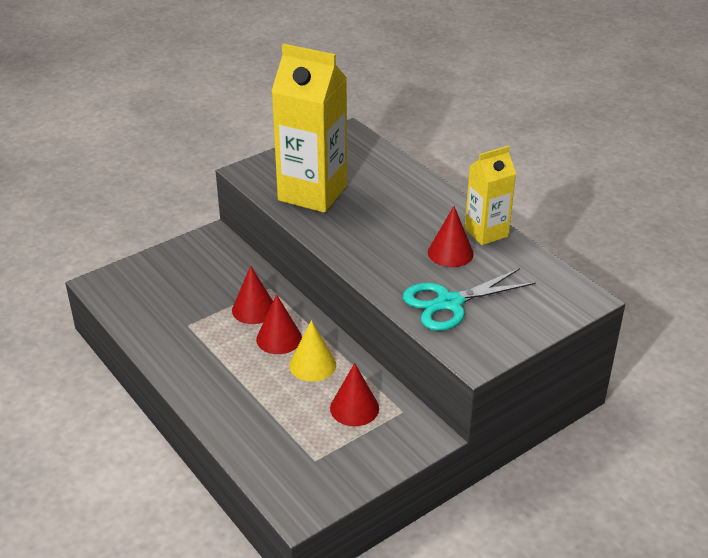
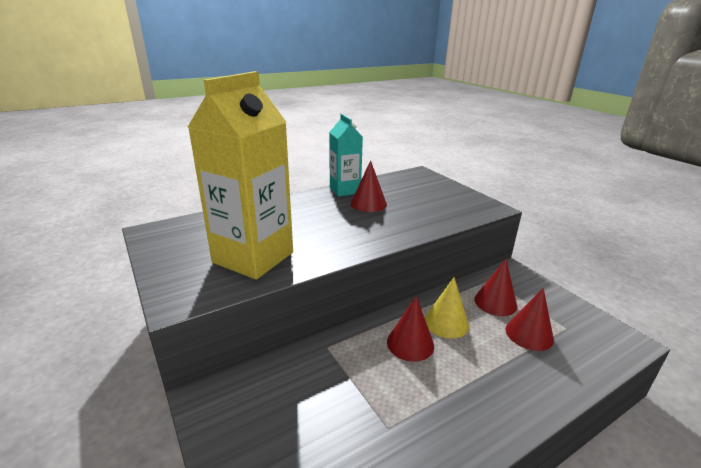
camera: 85 degrees left, 10 degrees down
red cone [232,266,273,324] -> red cone moved to [506,288,554,351]
turquoise scissors [403,268,536,331] -> none
yellow carton [465,146,516,245] -> turquoise carton [329,114,363,197]

